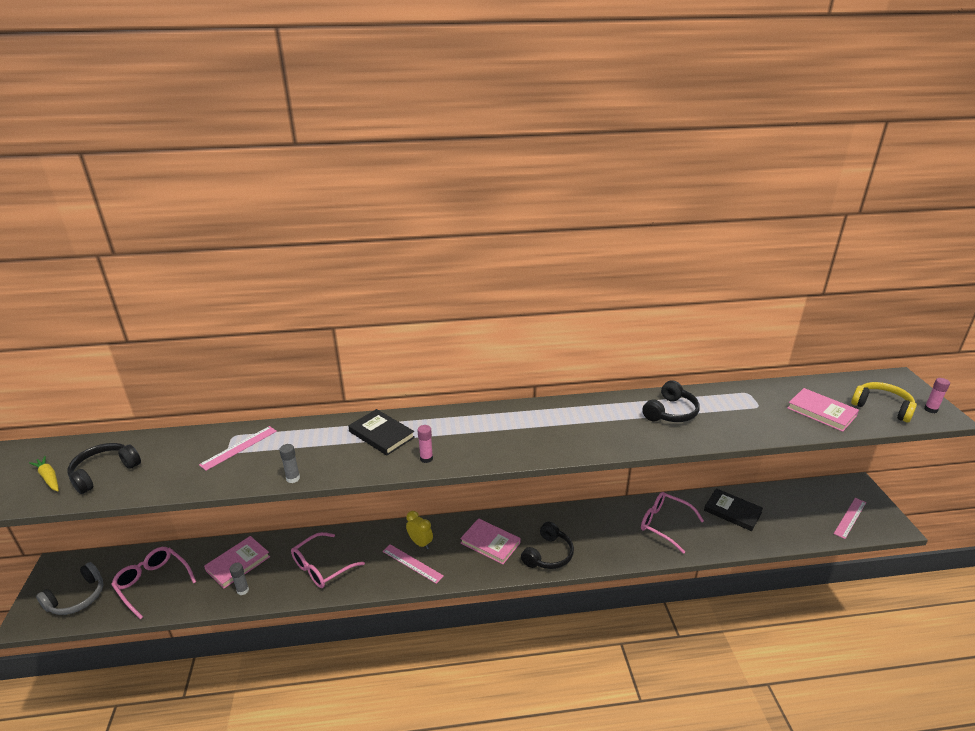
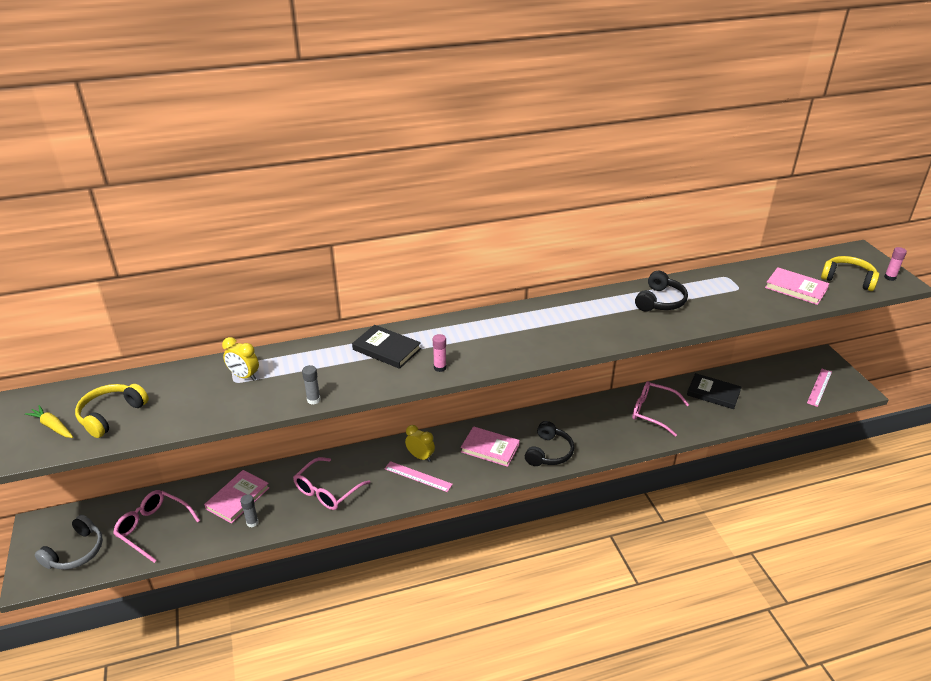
camera: 10 degrees left, 5 degrees up
black headphones [67,443,141,494] -> yellow headphones [75,384,149,438]
pink ruler [199,426,277,471] -> yellow clock [222,337,259,380]

